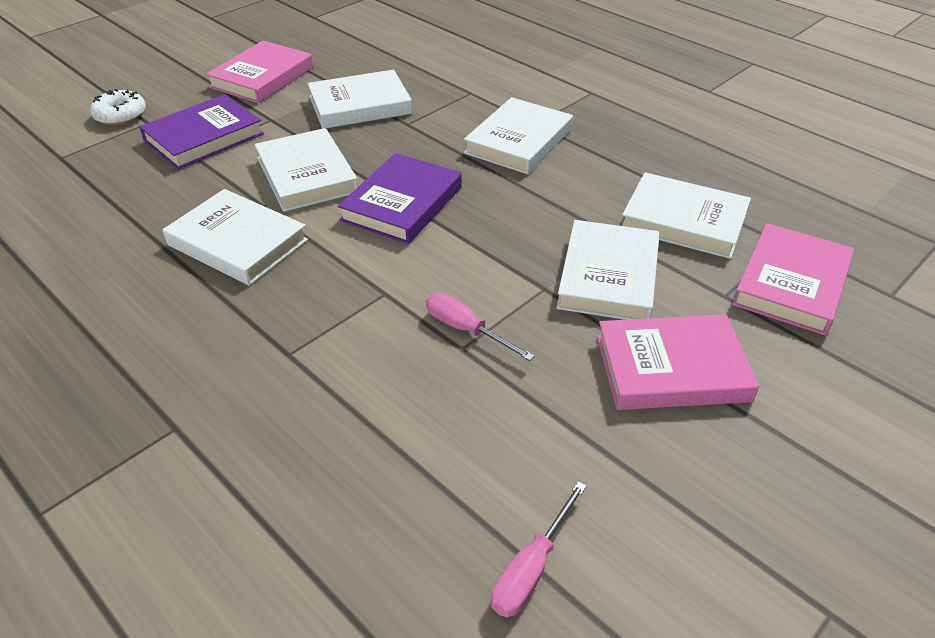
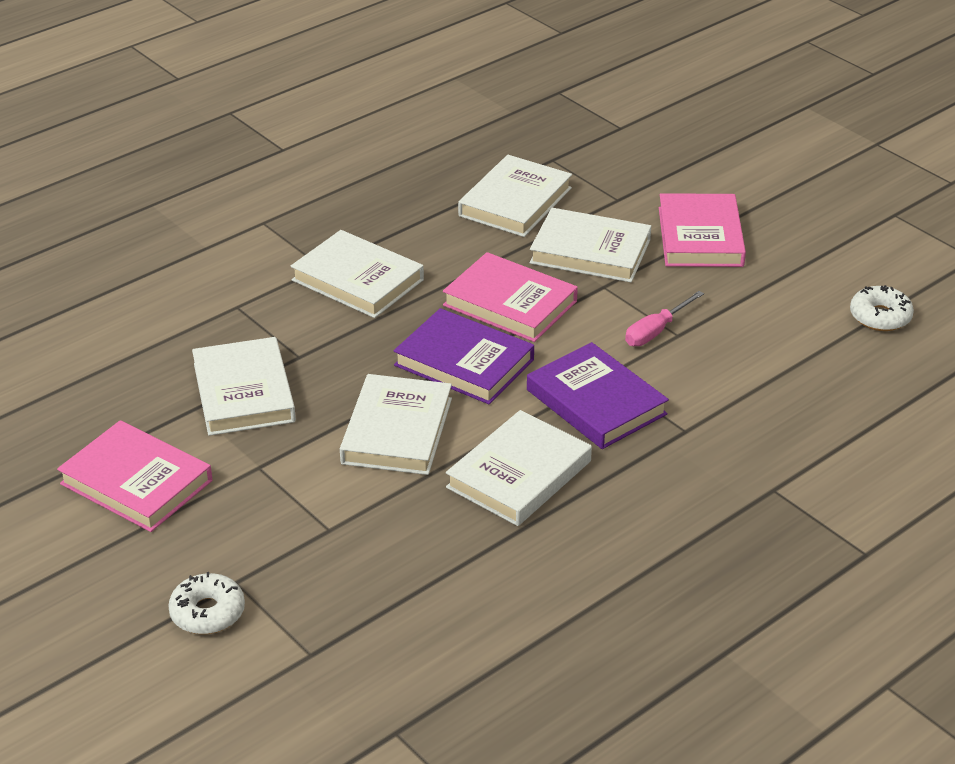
camera: 85 degrees left, 5 degrees down
purple book [139,94,264,170] -> purple book moved to [527,342,669,449]
white book [255,128,358,212] -> white book turned 60 degrees counterclockwise [340,374,452,475]
pink screwdriver [491,481,587,617] -> white donut [850,285,914,331]
pink book [732,223,854,335] -> pink book moved to [443,252,578,342]

